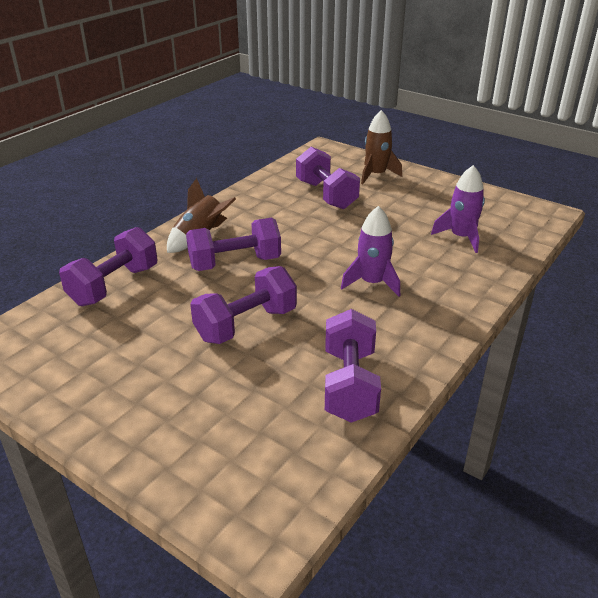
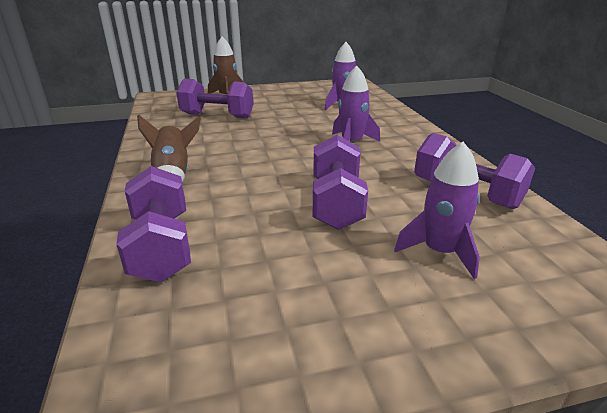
camera: 50 degrees left, 5 degrees down
purple dumbbell [186,218,281,271] -> none
none -> purple rocket [394,142,480,279]

